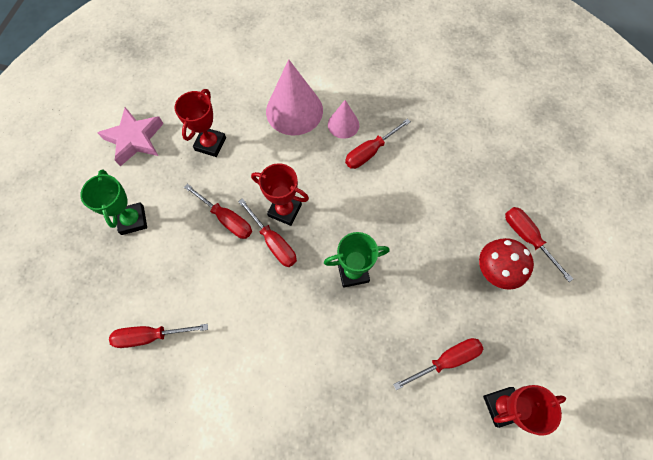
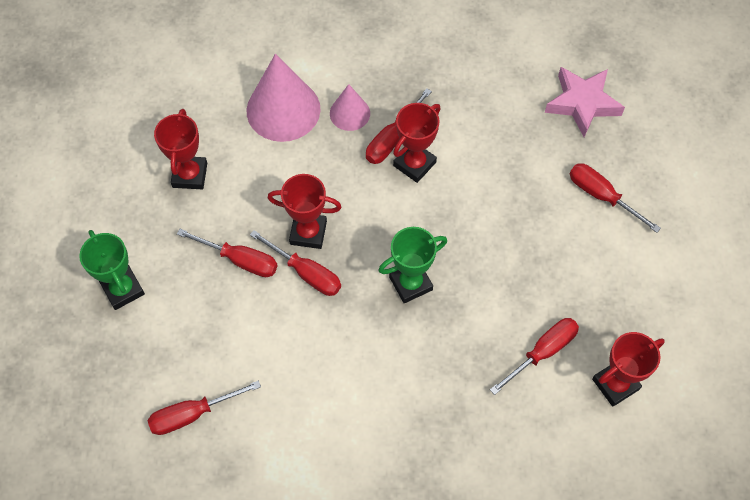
camera: 15 degrees left, 5 degrees down
pink star [97,107,164,166] -> pink star moved to [545,67,625,137]
red mushroom [479,238,534,290] -> none
none -> red trophy [393,103,440,183]

